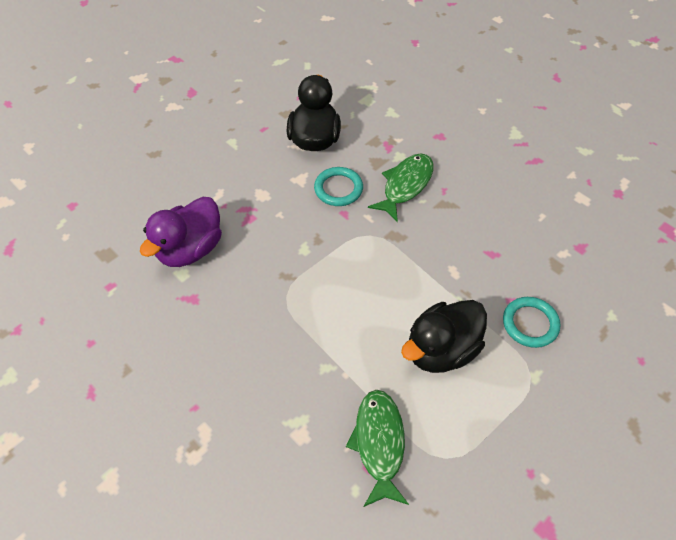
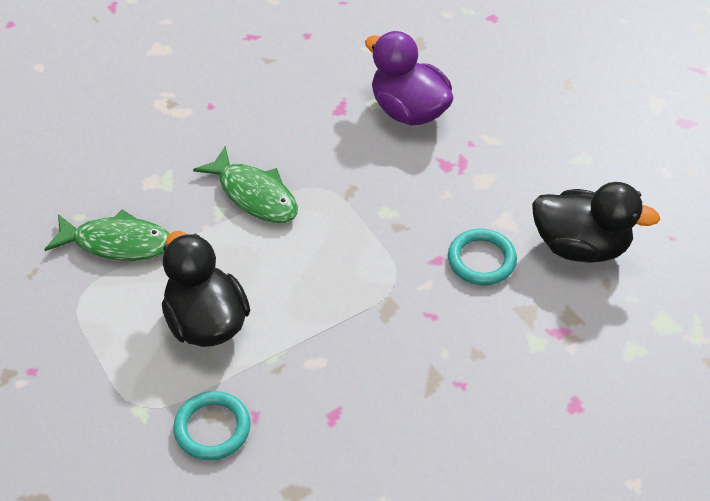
camera: 100 degrees right, 5 degrees down
green fish [368,153,433,222] -> green fish moved to [193,146,298,223]

